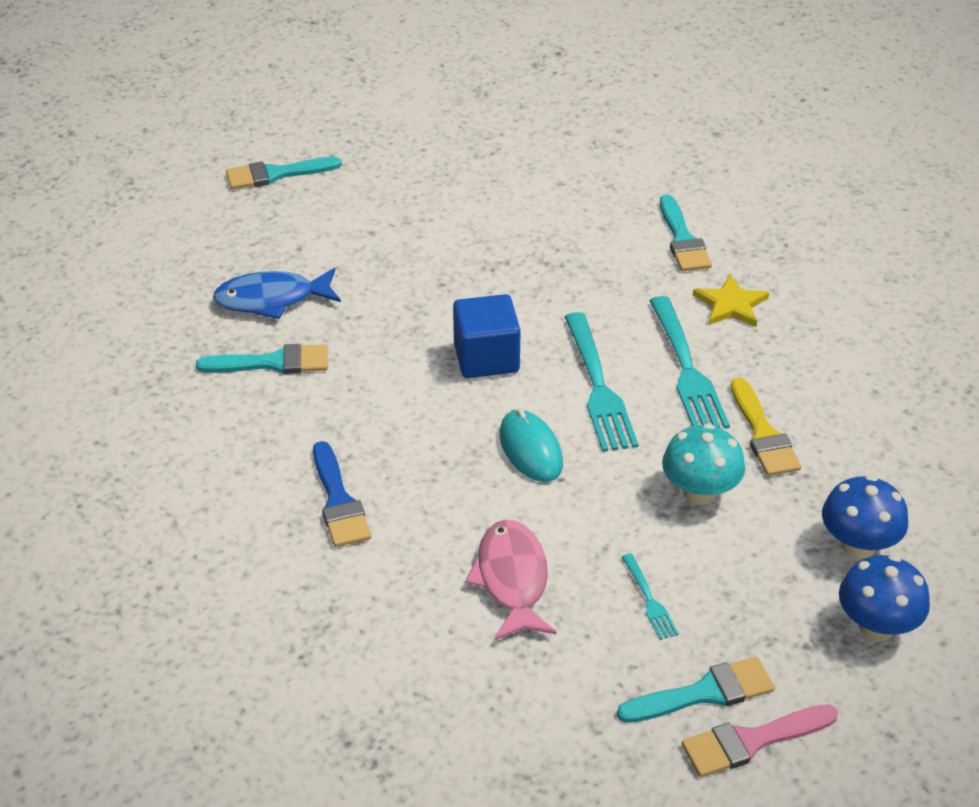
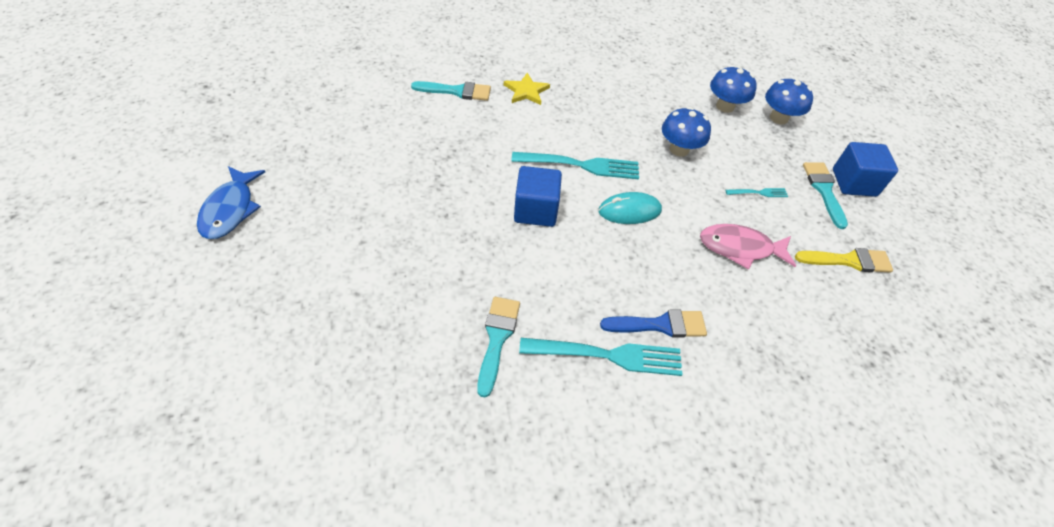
camera: 80 degrees left, 10 degrees up
blue fish [213,268,341,319] -> blue fish moved to [197,166,265,239]
turquoise brush [226,157,342,189] -> none
turquoise fork [649,296,730,429] -> turquoise fork moved to [519,338,683,376]
turquoise mushroom [662,423,745,505] -> blue mushroom [662,107,711,157]
pink brush [682,704,838,777] -> blue cube [833,142,898,197]
yellow brush [731,377,801,476] -> yellow brush moved to [795,248,893,273]

